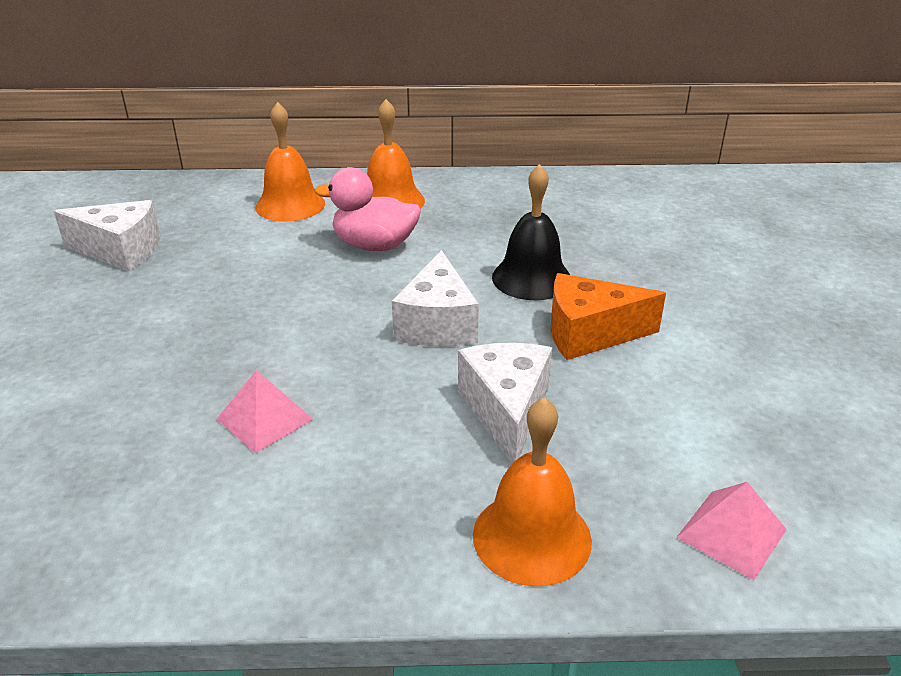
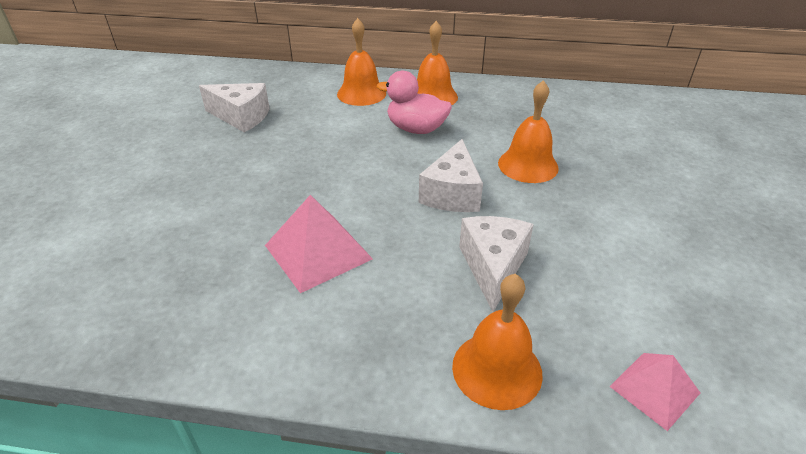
camera: 10 degrees right, 5 degrees up
pink pyramid [217,370,314,453] -> pink pyramid [265,195,373,293], size x1.61
black bell [492,164,570,300] -> orange bell [498,80,559,183]
orange cheese [551,273,666,360] -> none

